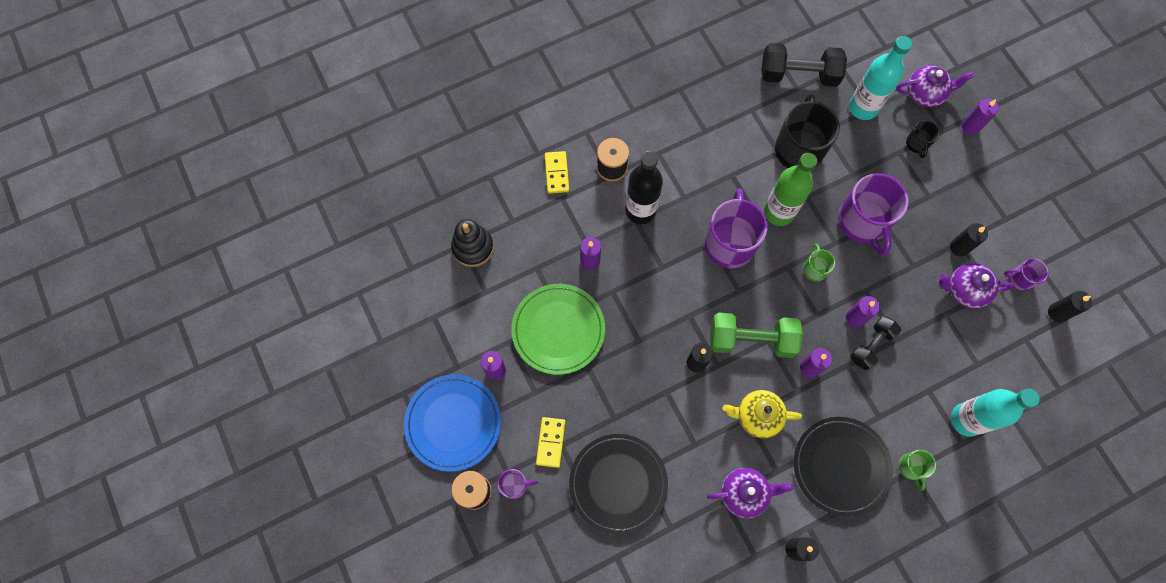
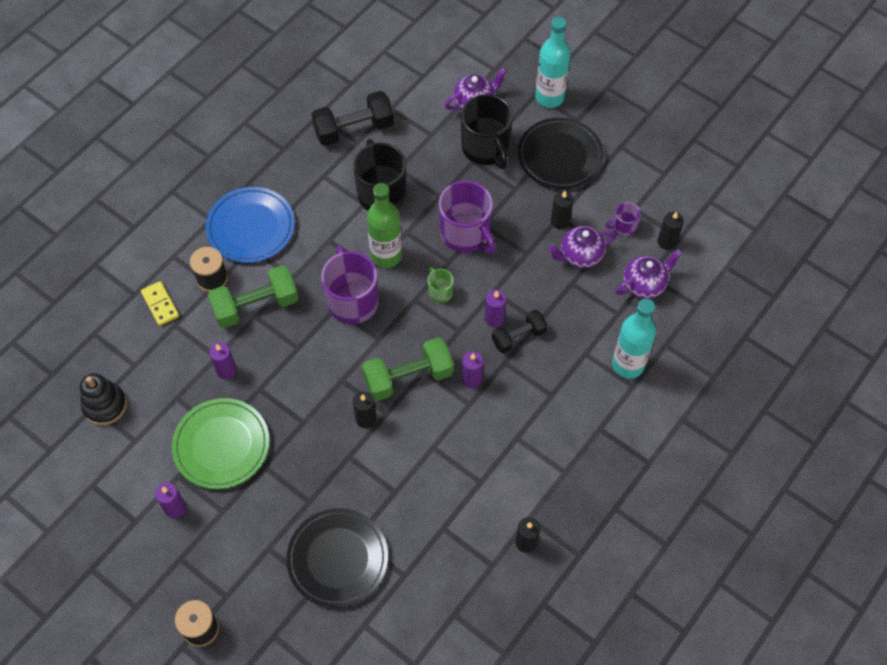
camera: 25 degrees left, 10 degrees down
blue plate [404,374,501,472] -> blue plate moved to [206,187,295,263]
purple mug [498,469,538,499] -> none
yellow domino [536,417,565,468] -> none
black bottle [625,151,663,224] -> green dumbbell [208,265,299,328]
purple teapot [707,468,794,518] -> purple teapot moved to [616,249,682,299]
yellow teapot [723,390,802,438] -> none
black plate [794,417,893,517] -> black plate moved to [518,118,604,189]
turquoise bottle [849,36,912,120] -> turquoise bottle moved to [535,17,571,108]
black dumbbell [850,316,901,370] -> black dumbbell turned 45 degrees clockwise [492,310,547,353]
green mug [898,450,936,491] -> none
black mug [906,120,940,158] -> black mug [461,94,513,169], size x2.10
purple candle [962,98,999,135] -> none

